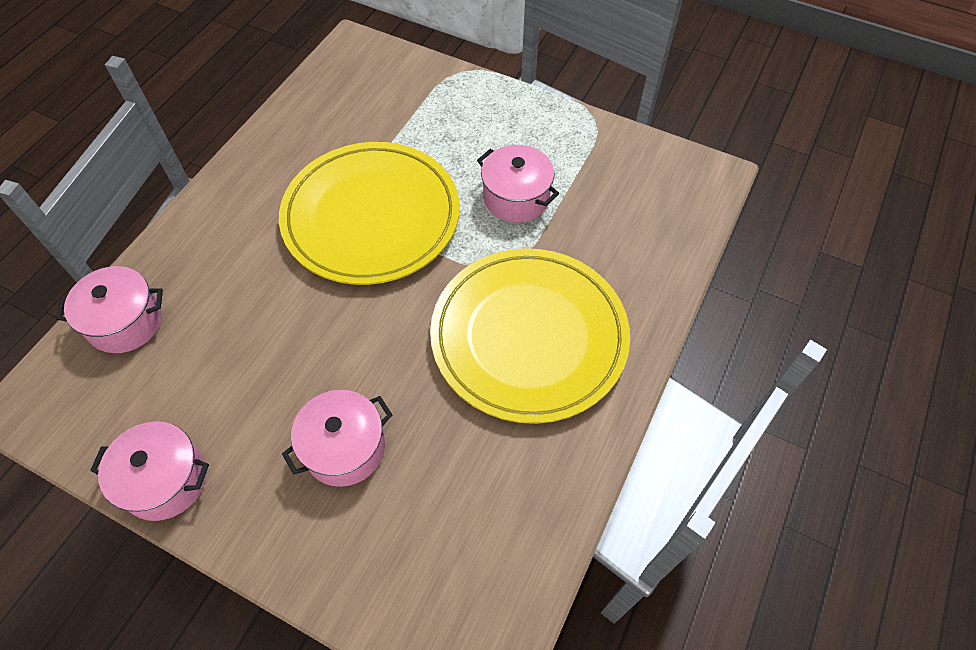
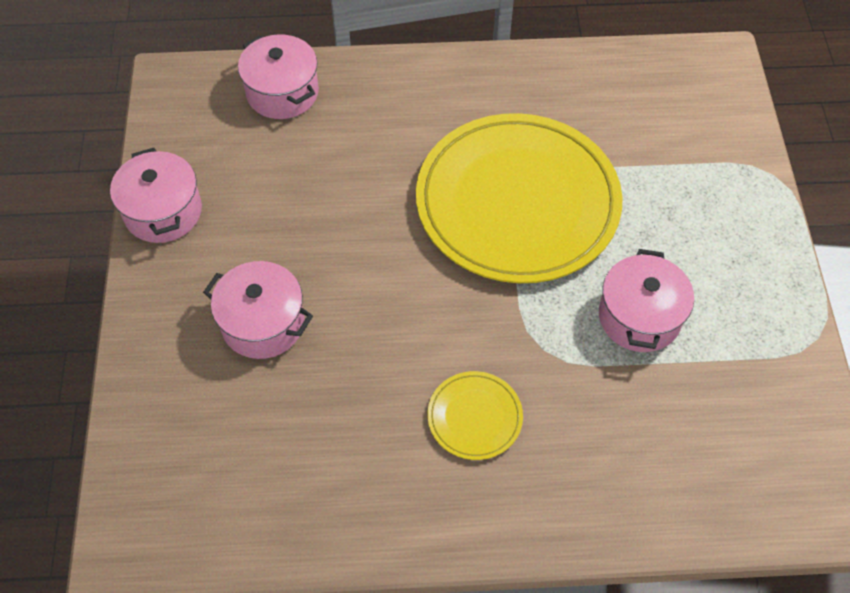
camera: 60 degrees right, 0 degrees up
yellow plate [430,248,630,424] -> yellow plate [427,371,523,460], size x0.41

